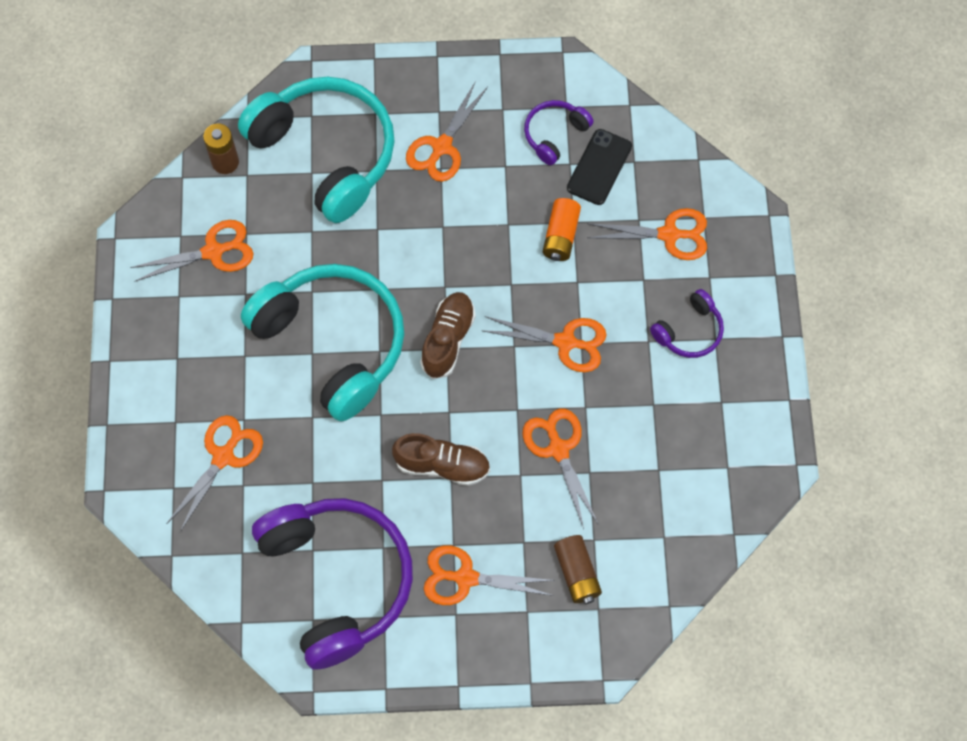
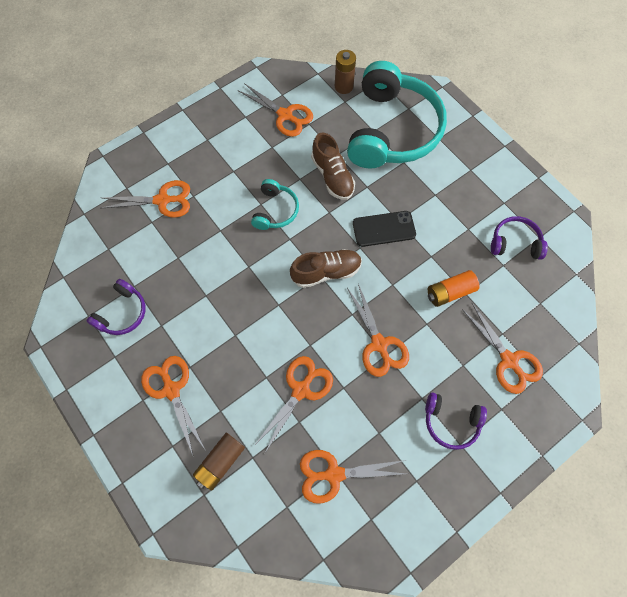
camera: 55 degrees right, 0 degrees up
turquoise headphones [241,264,404,421] -> turquoise headphones [251,179,299,230], size x0.45
purple headphones [252,498,413,670] -> purple headphones [87,279,146,335], size x0.45
brown shoe [392,433,490,486] -> brown shoe moved to [311,132,355,200]
orange scissors [406,81,488,182] -> orange scissors moved to [300,450,406,503]
black phone [567,129,632,205] -> black phone moved to [353,211,416,247]

